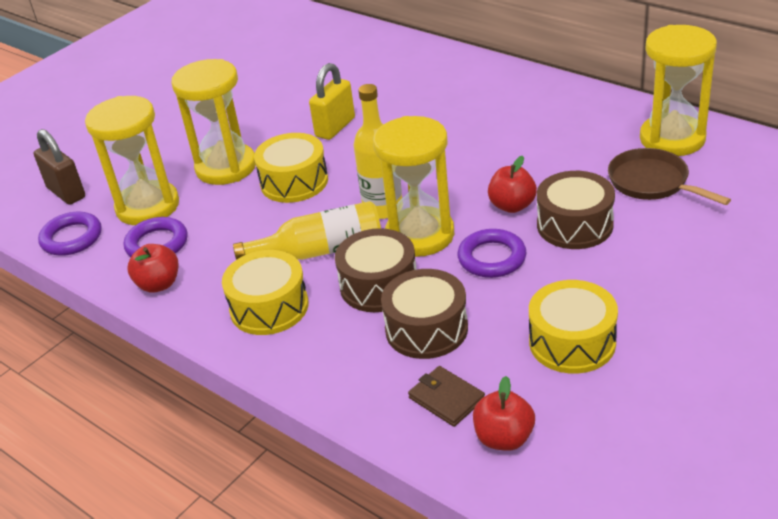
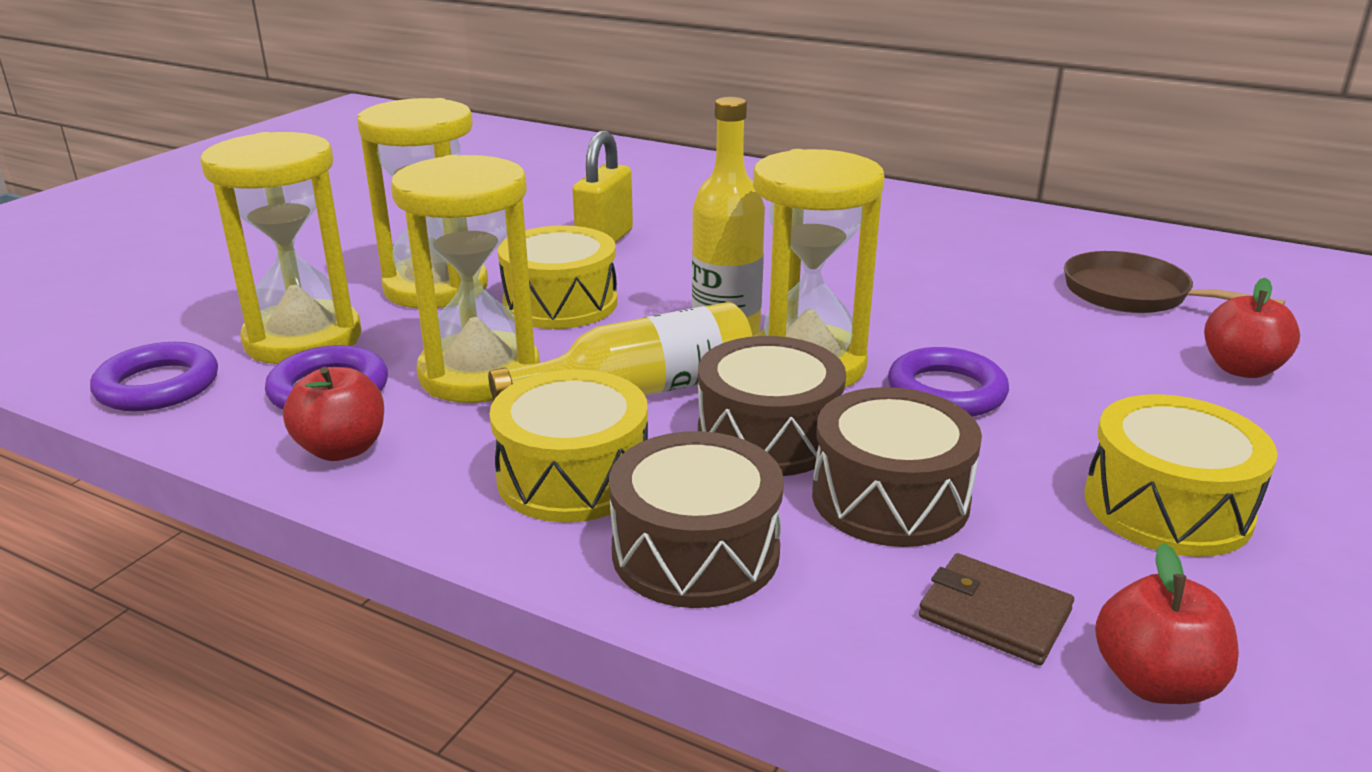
camera: 15 degrees left, 10 degrees down
brown padlock [34,129,85,205] -> none
red apple [488,156,537,213] -> red apple moved to [1204,278,1300,378]
brown drum [537,171,615,249] -> brown drum moved to [609,431,784,608]
yellow hourglass [640,25,717,156] -> yellow hourglass moved to [391,155,540,403]

